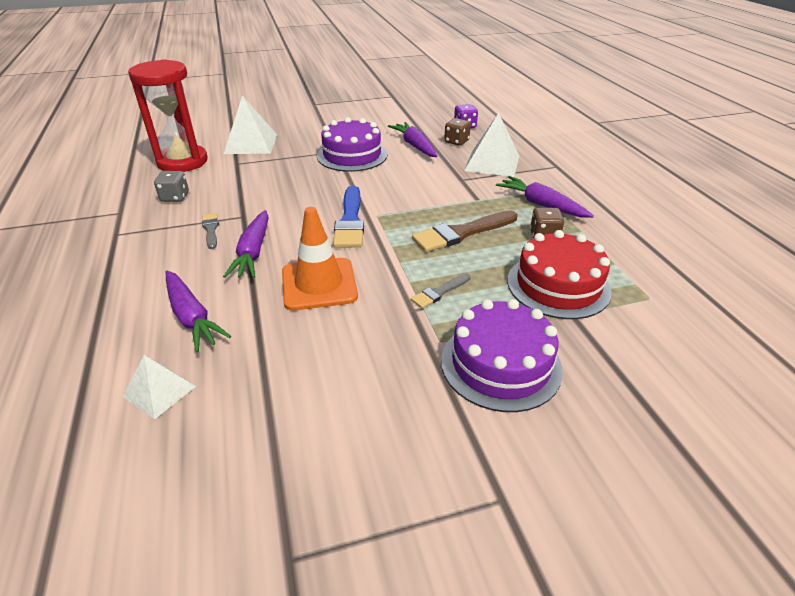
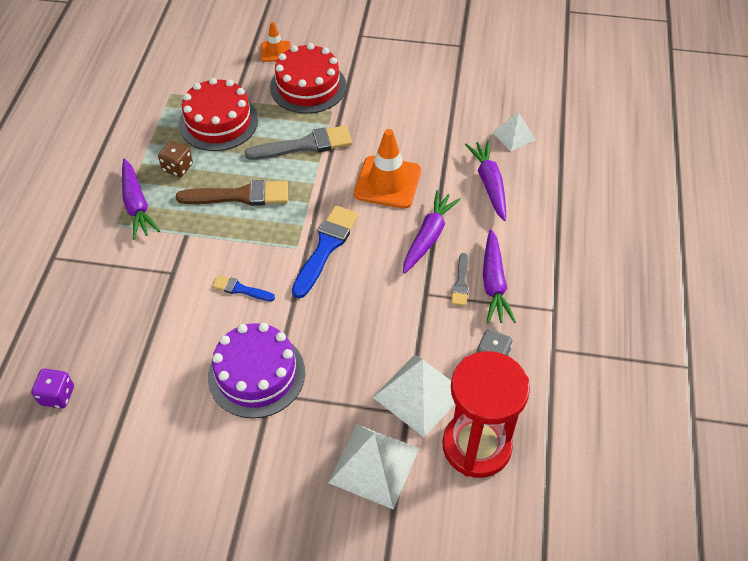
camera: 155 degrees left, 15 degrees up
purple carrot [388,122,437,157] -> purple carrot moved to [483,229,516,323]
grey brush [411,273,471,308] -> grey brush [244,125,352,160], size x1.87
purple cake [441,299,563,412] -> red cake [270,43,346,114]
brown dice [444,118,471,146] -> none
white pyramid [464,113,519,177] -> white pyramid moved to [373,355,455,437]
none -> blue brush [212,275,275,301]
none -> orange traffic cone [260,22,291,62]

